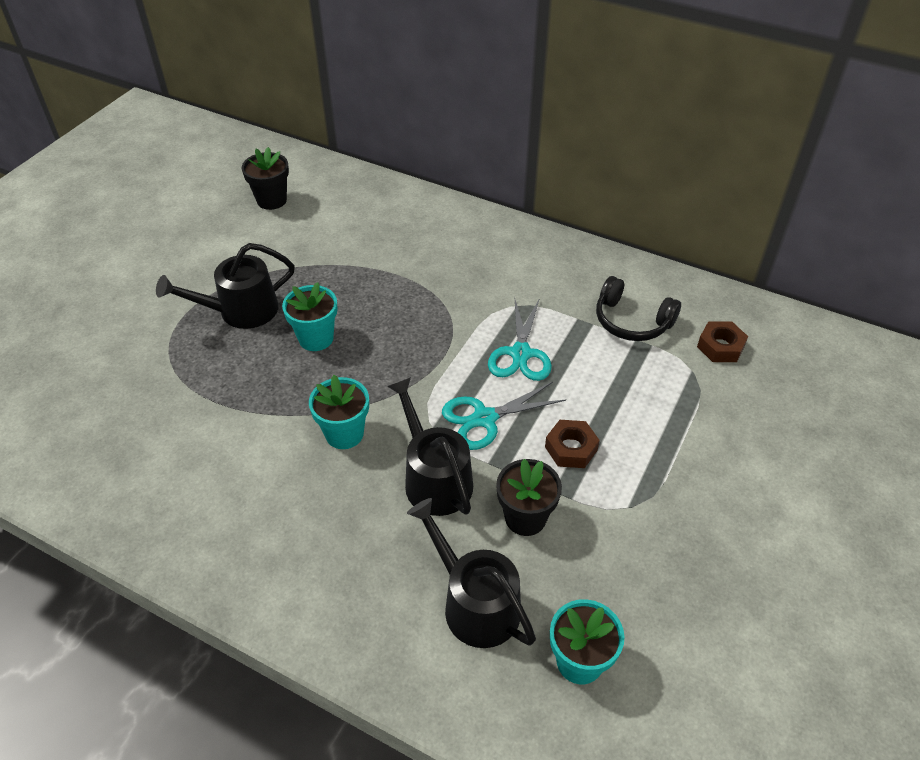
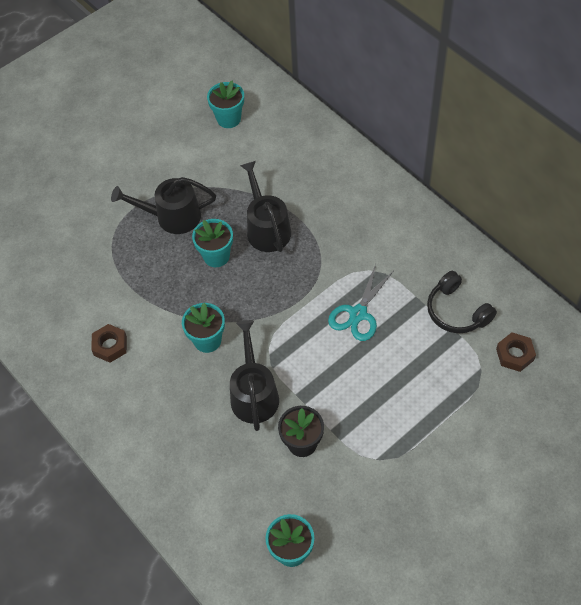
camera: 25 degrees right, 10 degrees up
black flower pot [242,147,289,210] -> turquoise flower pot [207,81,244,128]
black watering can [407,498,536,648] -> black watering can moved to [240,161,291,252]
turquoise scissors [442,382,566,450] -> none
brown nut [545,420,600,468] -> brown nut moved to [91,324,127,363]

